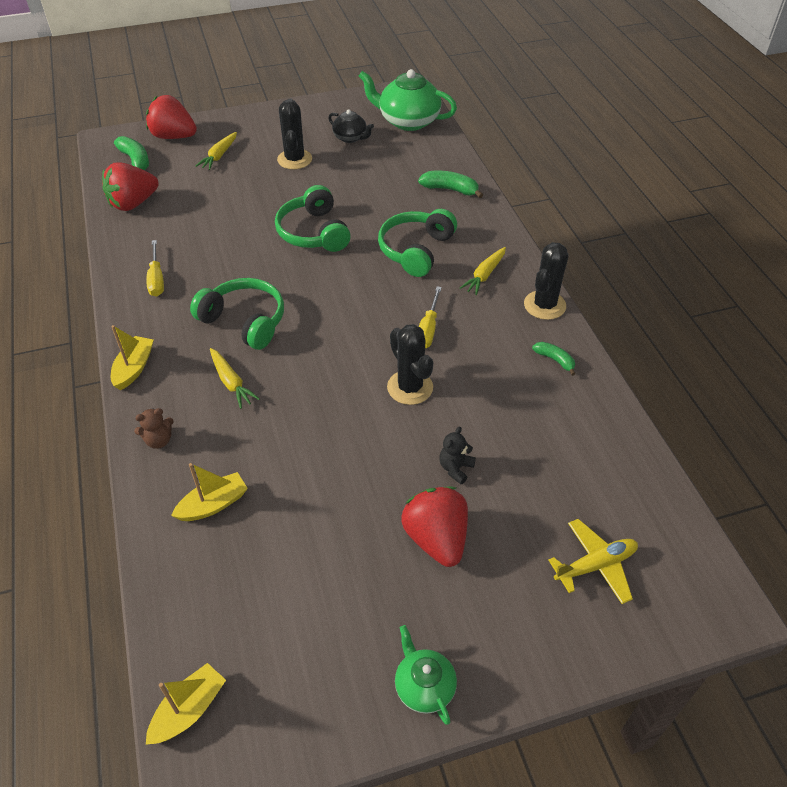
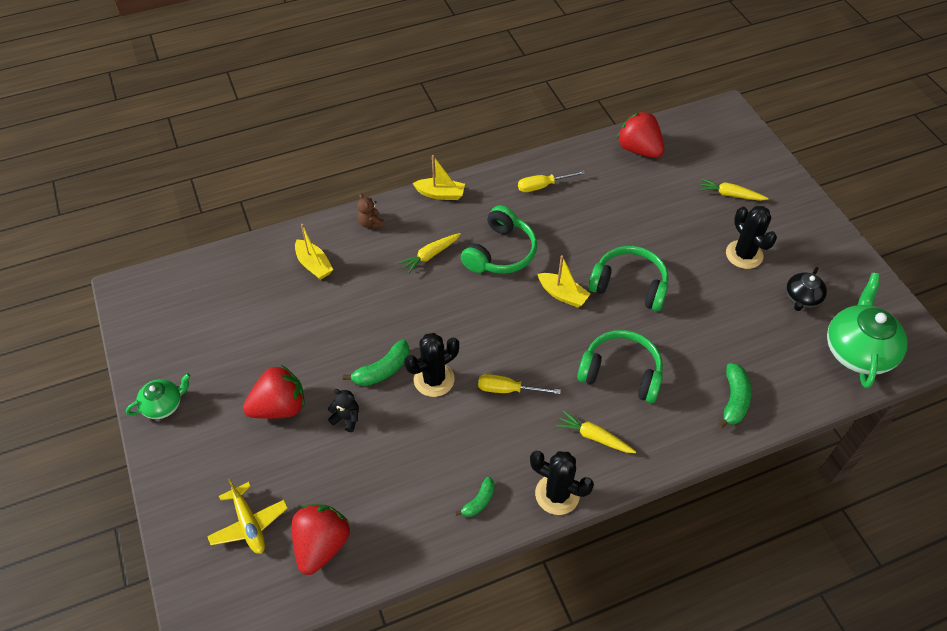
camera: 85 degrees right, 5 degrees up
green banana [114,136,149,170] -> green banana moved to [343,340,409,386]
red strawberry [146,95,197,139] -> red strawberry moved to [292,504,350,575]
yellow boat [146,663,226,745] -> yellow boat moved to [538,255,591,308]
green headphones [275,185,351,252] -> green headphones turned 45 degrees clockwise [588,246,669,311]
black cactus [277,99,312,169] -> black cactus turned 75 degrees clockwise [726,206,777,269]

